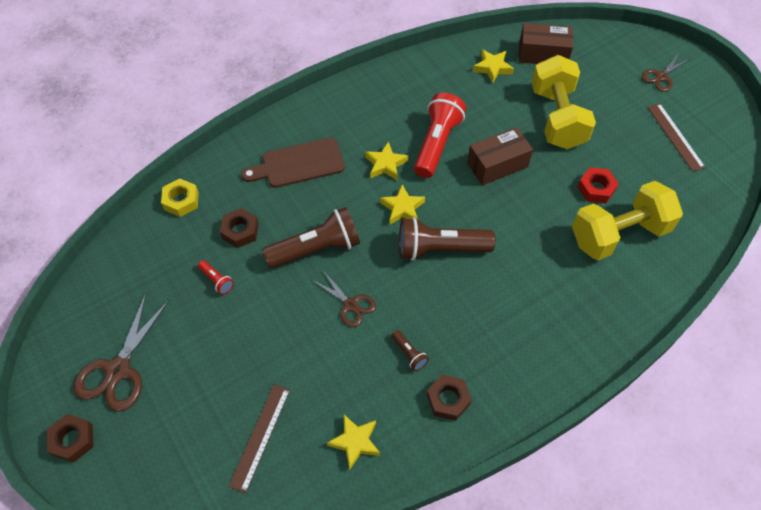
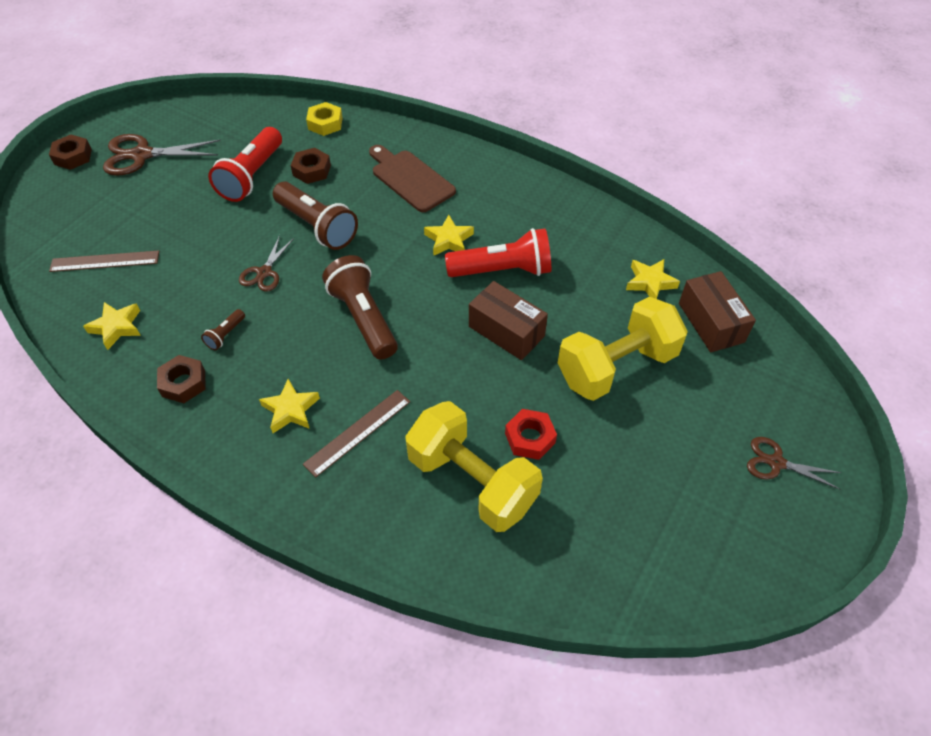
camera: 65 degrees right, 5 degrees down
red flashlight [198,260,234,295] -> red flashlight [208,127,282,202], size x2.26
yellow star [380,184,425,225] -> yellow star moved to [259,379,320,433]
brown ruler [647,103,706,172] -> brown ruler moved to [303,390,410,478]

